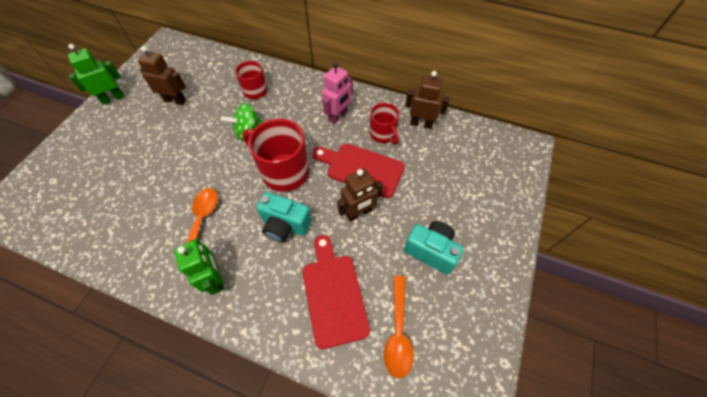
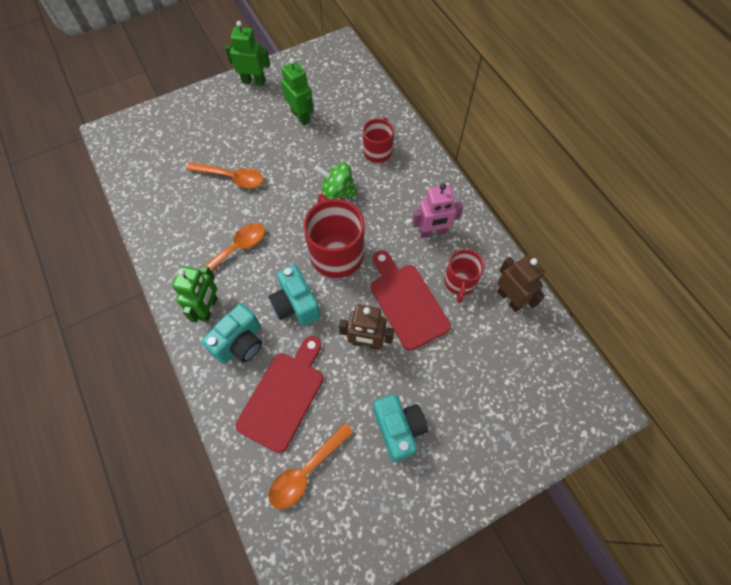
camera: 40 degrees right, 5 degrees up
brown robot [138,46,186,105] -> green robot [281,58,314,125]
none -> orange spoon [186,162,263,188]
none -> turquoise camera [201,303,262,364]

